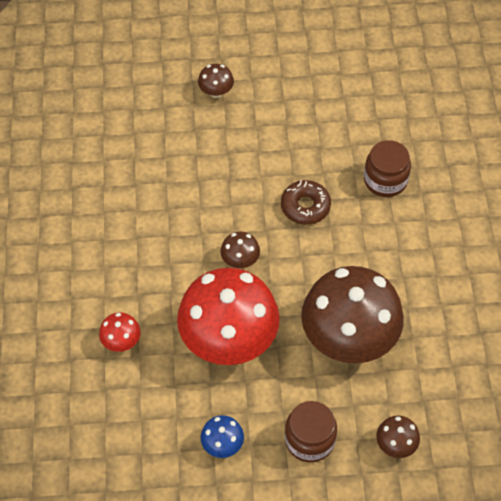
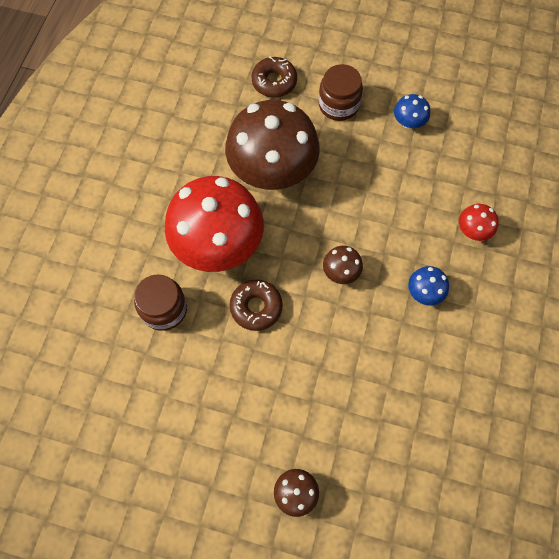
camera: 160 degrees left, 10 degrees up
red mushroom [177,268,280,365] -> red mushroom moved to [165,176,264,272]
brown mushroom [376,415,420,458] -> brown donut [251,57,297,97]
none -> blue mushroom [408,266,449,306]

